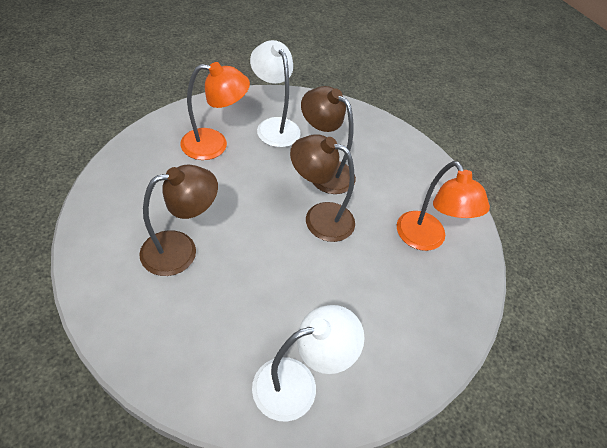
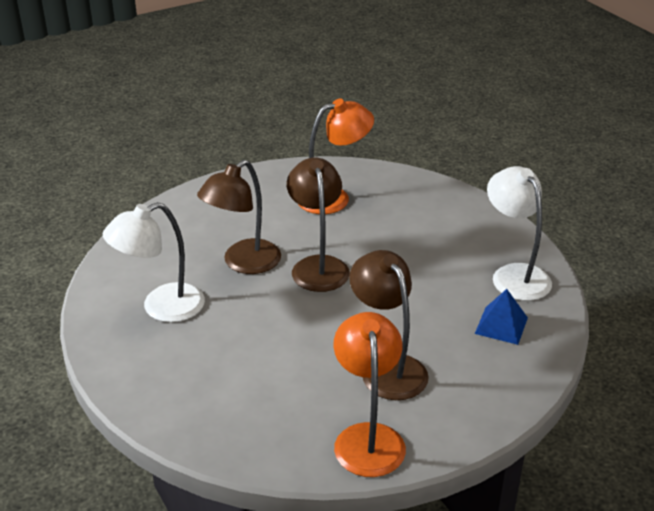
camera: 85 degrees left, 15 degrees down
orange lamp [181,62,250,160] -> orange lamp moved to [333,312,406,477]
brown lamp [290,134,355,242] -> brown lamp turned 150 degrees clockwise [287,158,350,292]
none -> blue pyramid [475,289,528,345]

